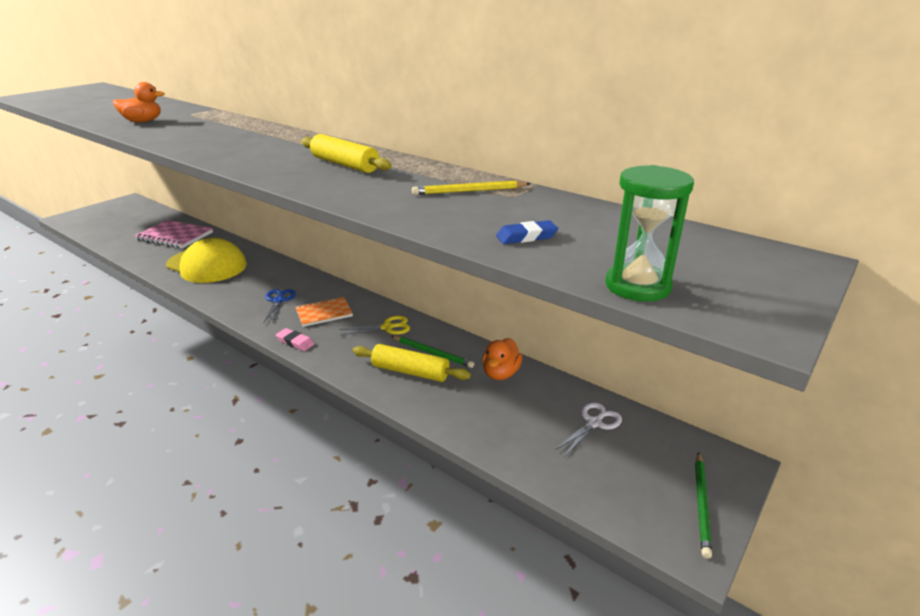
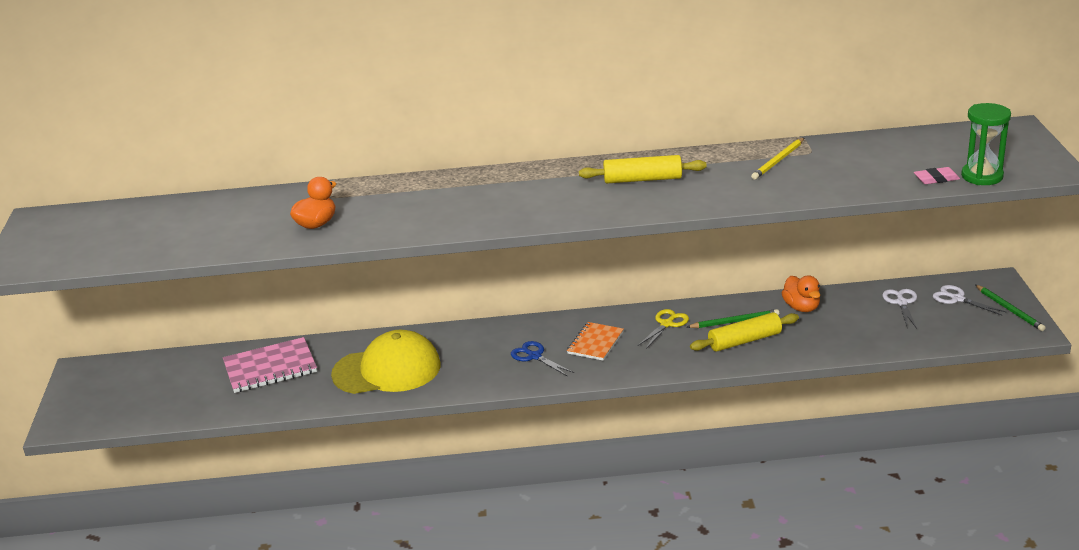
camera: 40 degrees left, 0 degrees up
pink eraser [276,328,314,351] -> pink eraser moved to [914,167,960,184]
blue eraser [496,220,558,244] -> none
none -> white scissors [933,285,1006,315]

